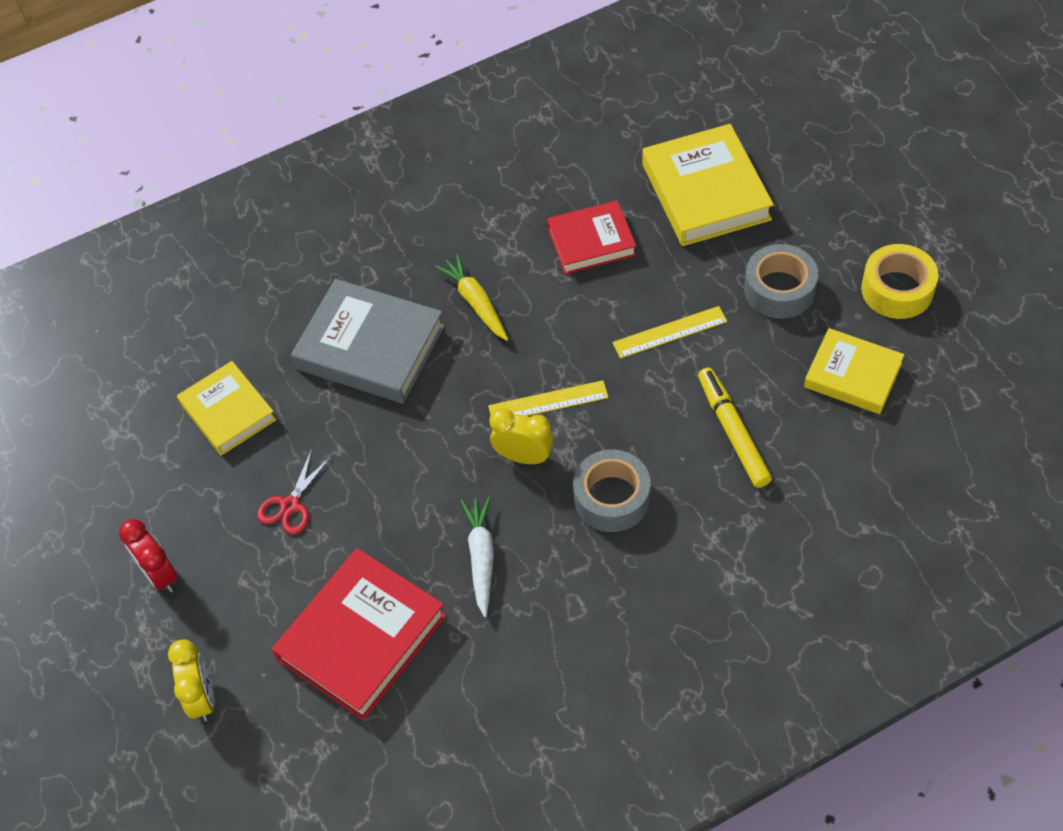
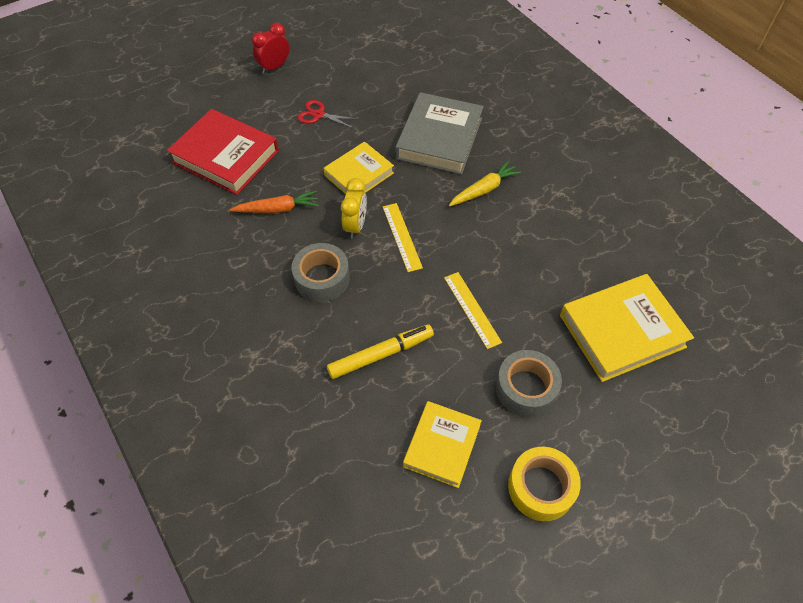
camera: 80 degrees right, 0 degrees up
yellow clock [168,639,215,721] -> none
yellow book [177,361,277,456] -> yellow book moved to [324,142,394,194]
white carrot [461,497,494,617] -> orange carrot [229,191,319,213]
red book [547,200,636,274] -> none

